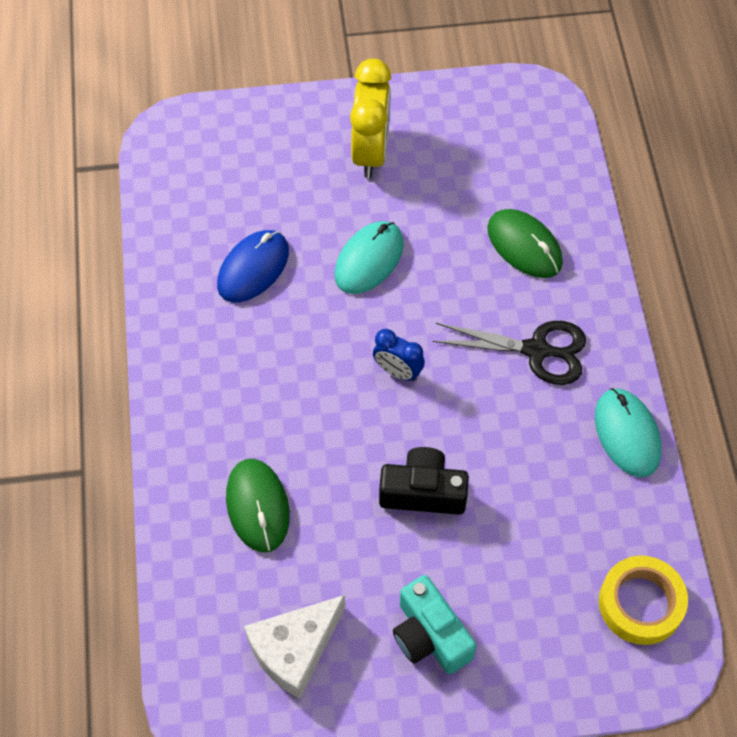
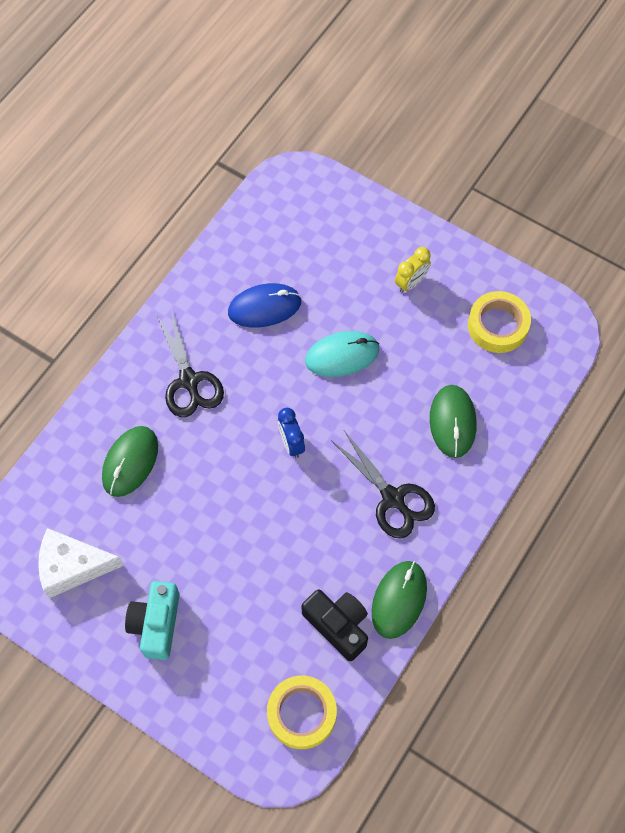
camera: 40 degrees right, 5 degrees up
yellow clock [350,58,391,178] -> yellow clock [395,247,431,293], size x0.56
black camera [379,447,469,515] -> black camera moved to [302,589,368,661]
turquoise mouse [595,388,662,477] -> green mouse [372,561,427,639]
none -> black scissors [157,309,224,417]
none -> yellow tape [468,291,531,353]

